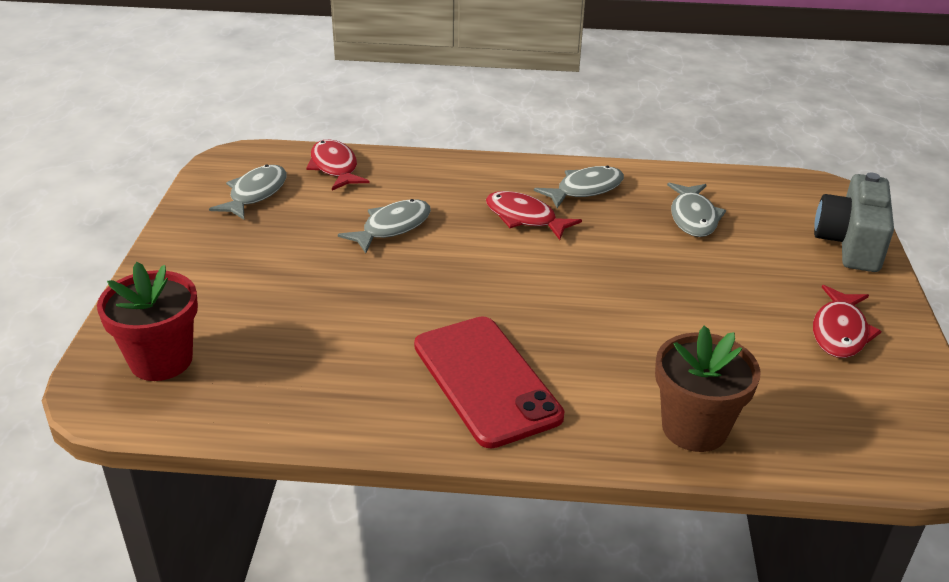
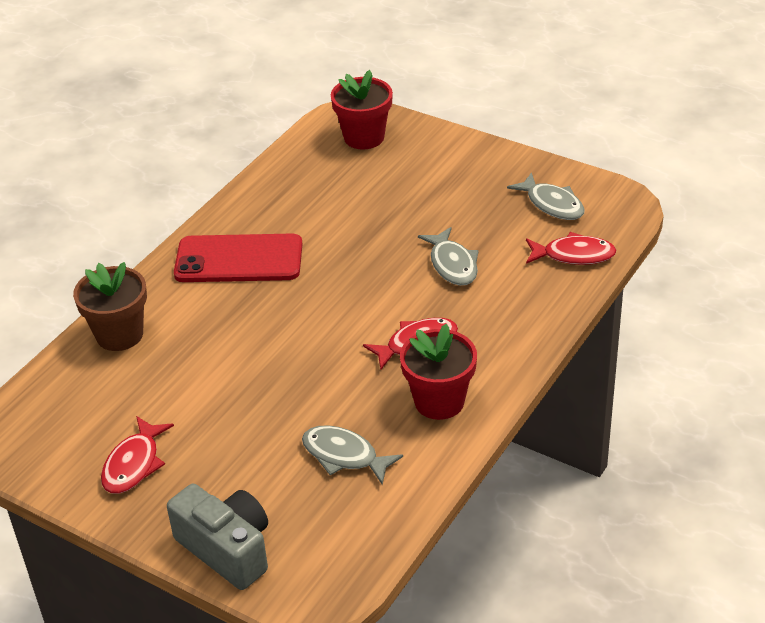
camera: 120 degrees right, 5 degrees up
grey fish [534,166,624,208] -> red flower pot [400,324,477,420]
red fish [813,285,882,358] -> red fish turned 120 degrees counterclockwise [101,416,174,494]

